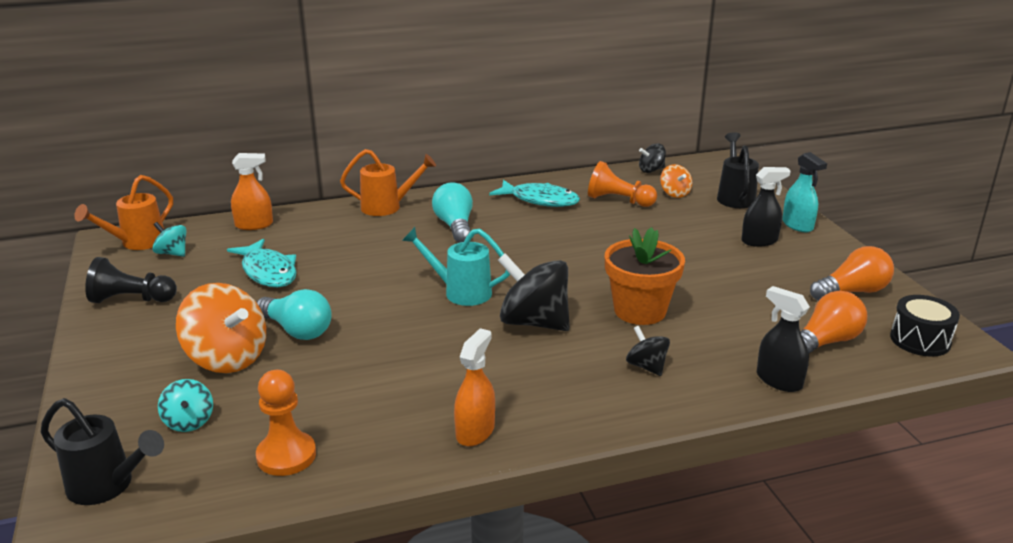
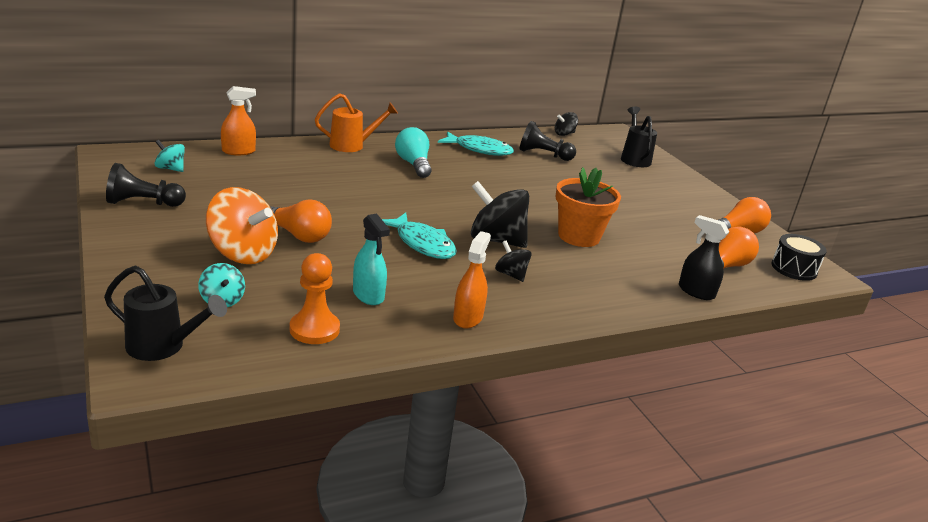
camera: 10 degrees left, 0 degrees up
orange watering can [74,175,173,250] -> none
turquoise fish [227,239,296,287] -> turquoise fish moved to [382,213,457,259]
turquoise light bulb [256,289,332,340] -> orange light bulb [270,199,332,243]
turquoise watering can [402,227,510,306] -> none
orange pawn [588,161,657,207] -> black pawn [519,121,576,161]
black spinning top [626,326,670,376] -> black spinning top moved to [495,240,532,282]
orange spinning top [660,164,692,198] -> none
black spray bottle [741,167,791,247] -> none
turquoise spray bottle [782,152,827,232] -> turquoise spray bottle moved to [353,213,390,305]

